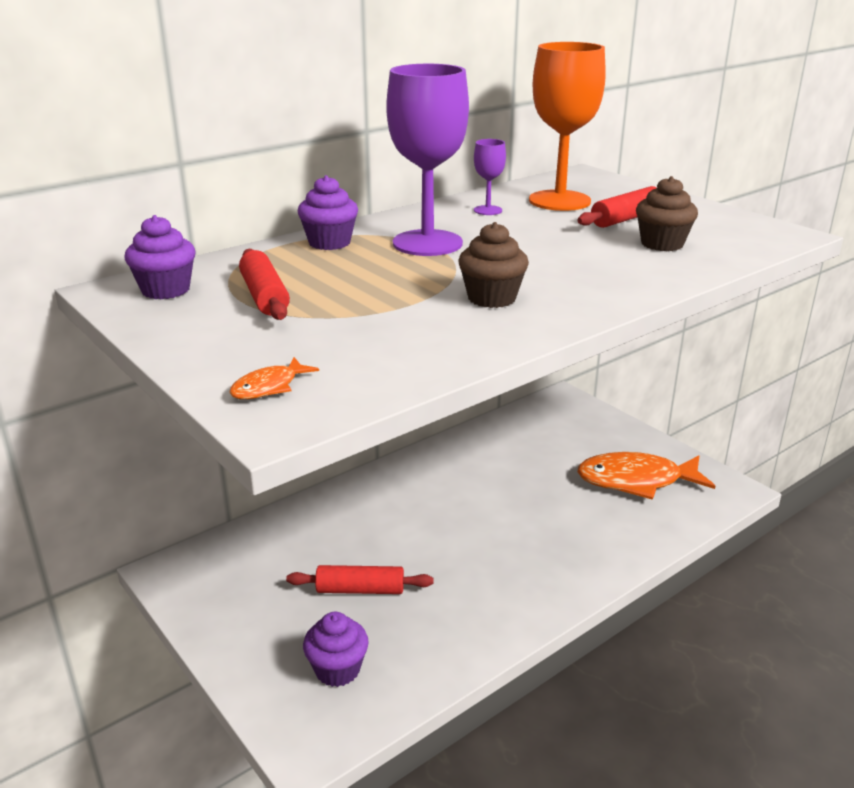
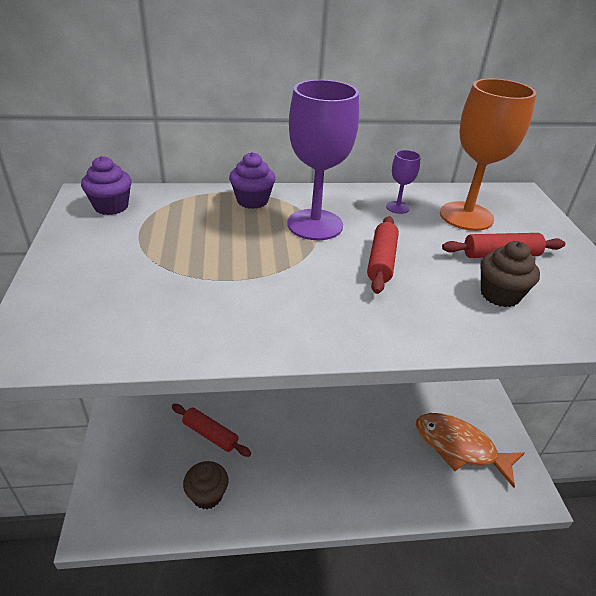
camera: 30 degrees right, 10 degrees up
orange fish [229,357,319,399] -> none
red rolling pin [239,249,290,320] -> red rolling pin moved to [367,216,399,294]
purple cupcake [303,612,369,687] -> none
brown cupcake [458,222,529,308] -> brown cupcake moved to [183,461,229,509]

